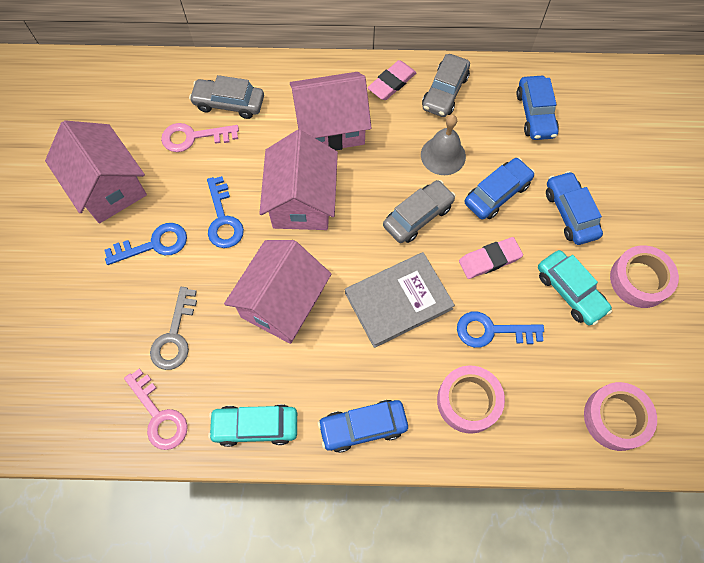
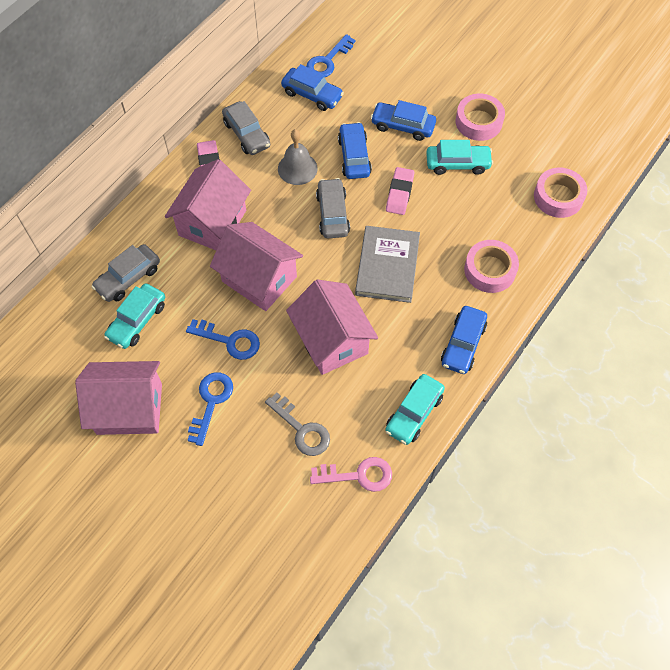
camera: 55 degrees left, 5 degrees down
pink key [161,123,239,152] -> turquoise car [104,283,165,349]
blue key [457,311,544,348] -> blue key moved to [306,34,356,77]

